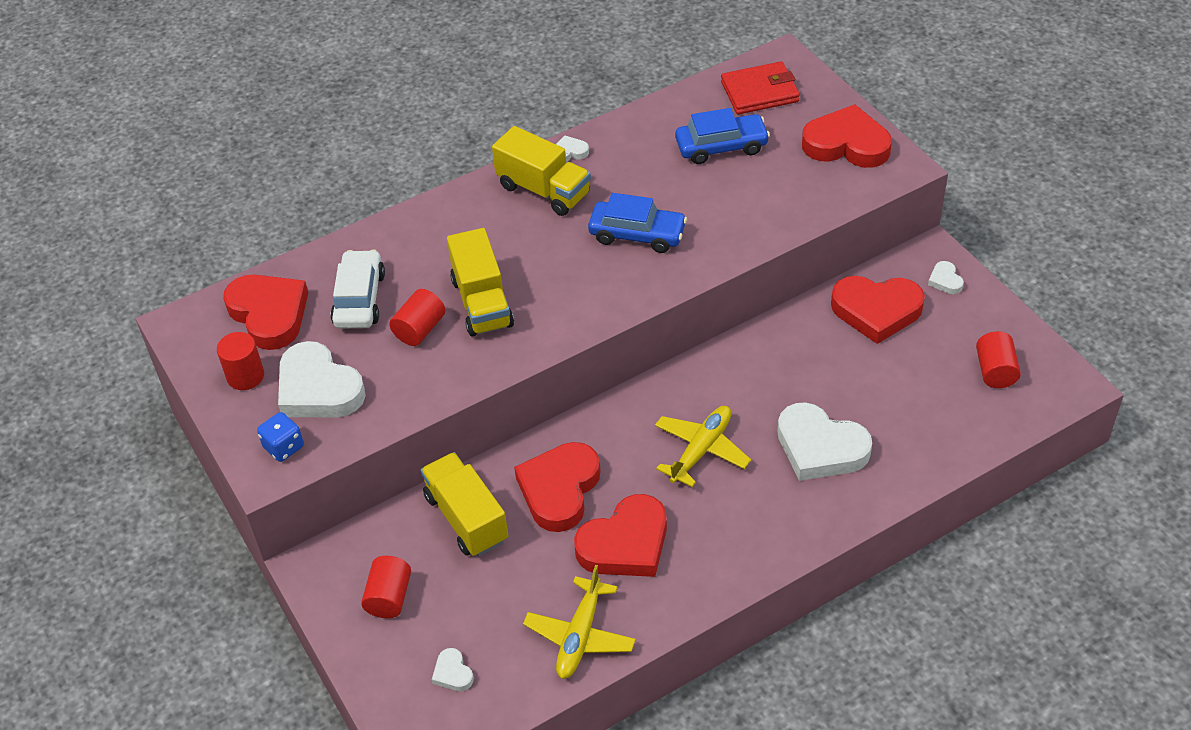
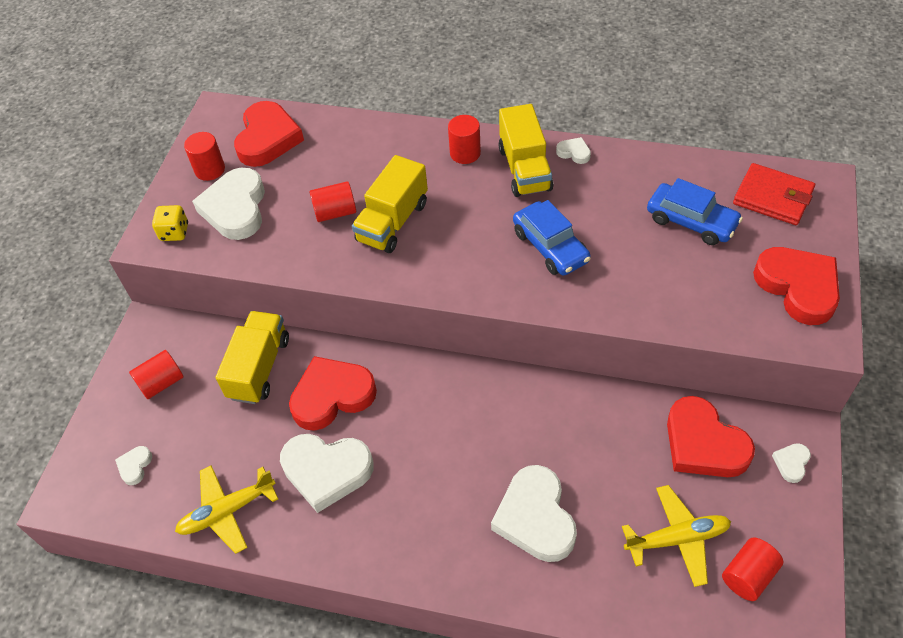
camera: 45 degrees right, 5 degrees up
blue dice [257,412,304,462] -> yellow dice [152,205,188,241]
white car [330,249,385,329] -> none
red heart [574,494,667,577] -> white heart [280,434,373,513]
yellow plane [655,406,751,487] -> yellow plane moved to [622,485,731,587]
none -> red cylinder [448,115,481,164]

